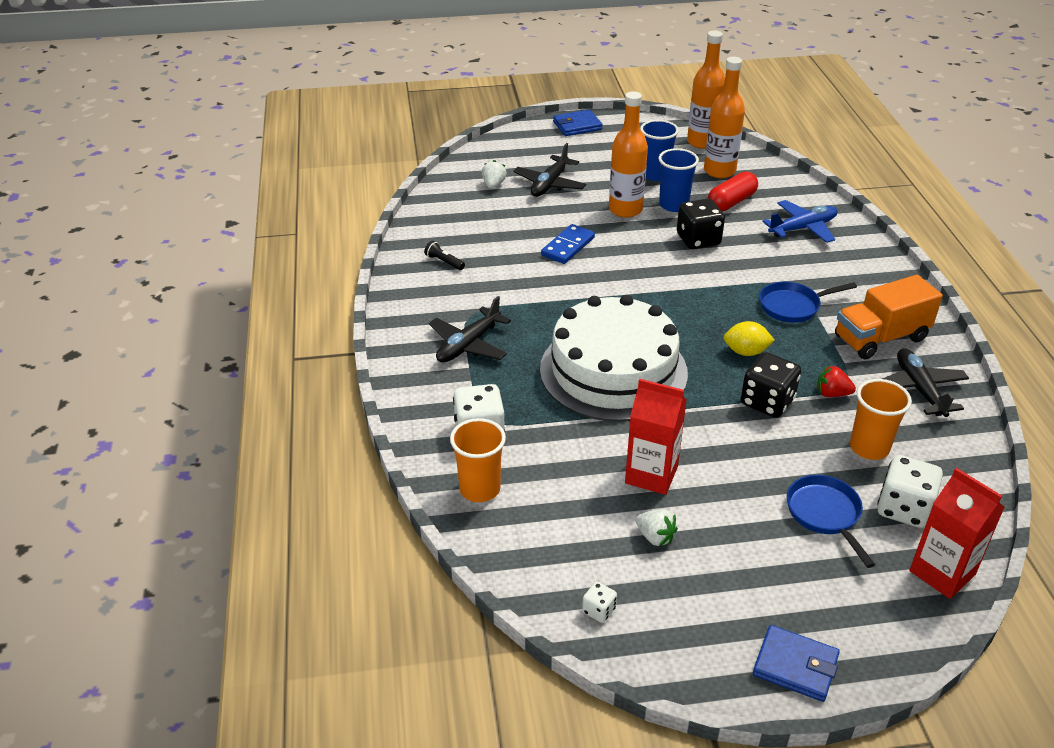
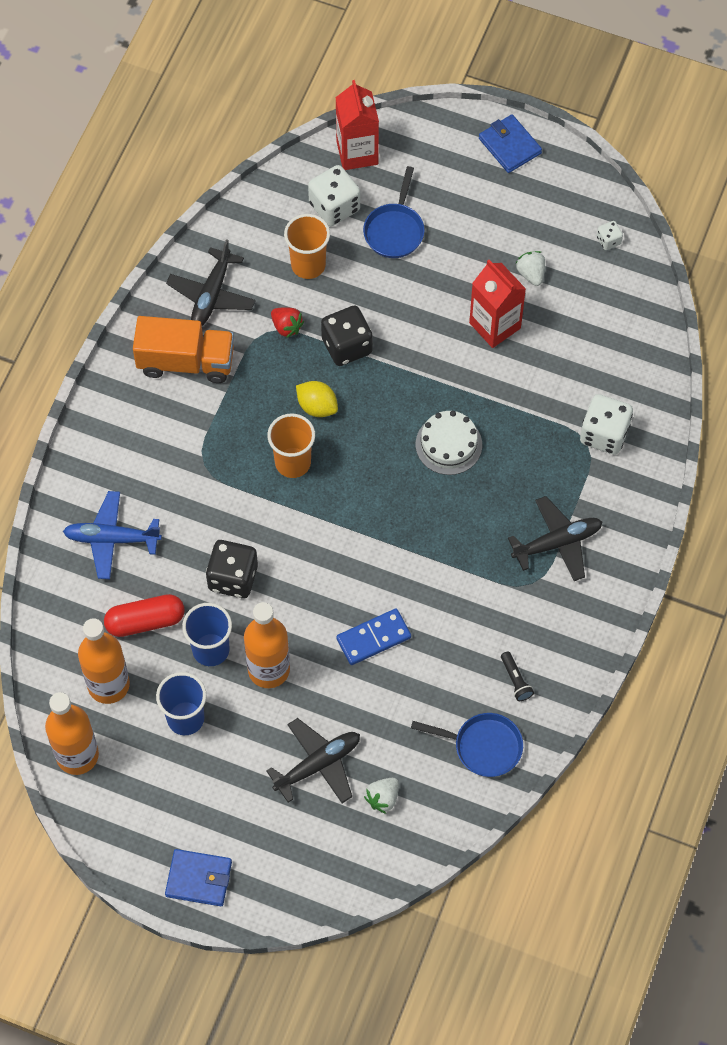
camera: 150 degrees left, 25 degrees up
orange cup [450,418,506,502] -> orange cup moved to [267,413,315,478]
white cake [540,295,688,422] -> white cake [416,411,482,475], size x0.46
blue pan [759,282,857,323] -> blue pan moved to [411,713,523,777]

